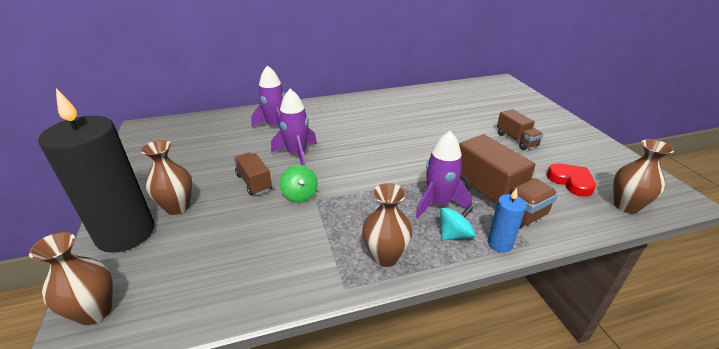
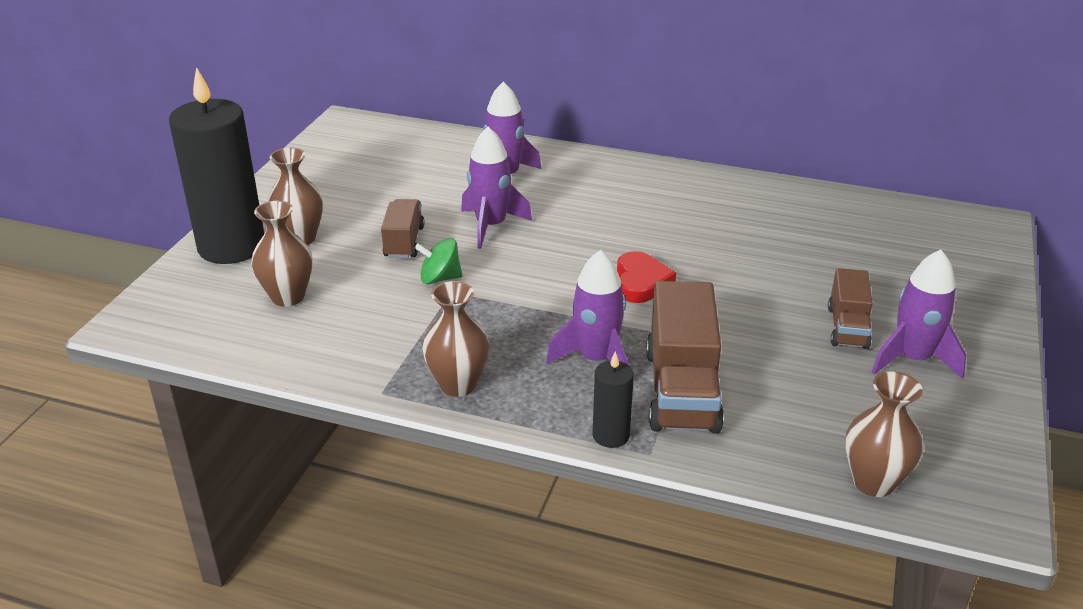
camera: 35 degrees right, 0 degrees up
brown vase [29,232,113,325] -> brown vase moved to [251,201,312,307]
green spinning top [280,165,318,203] -> green spinning top turned 75 degrees clockwise [415,238,462,284]
turquoise spinning top [440,205,475,241] -> none
blue candle [488,188,526,253] -> black candle [592,351,634,448]
red heart [546,163,596,197] -> red heart moved to [617,251,676,303]
none -> purple rocket [872,249,966,379]

